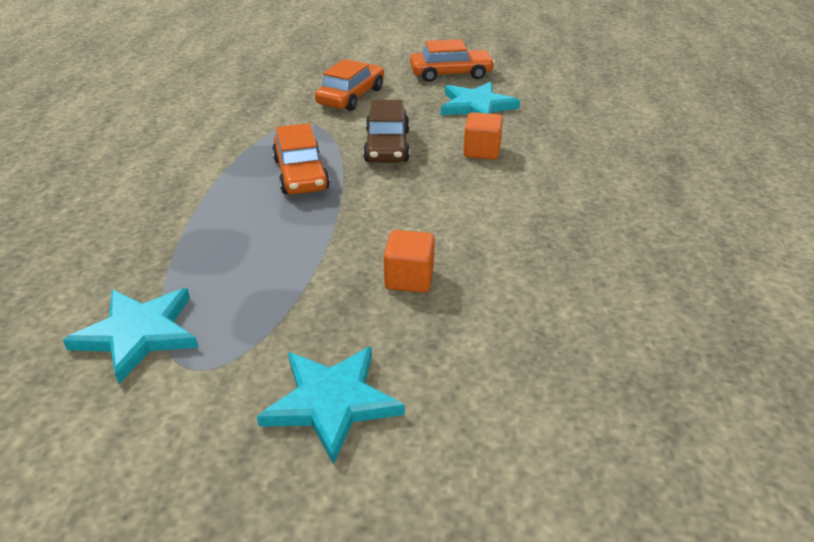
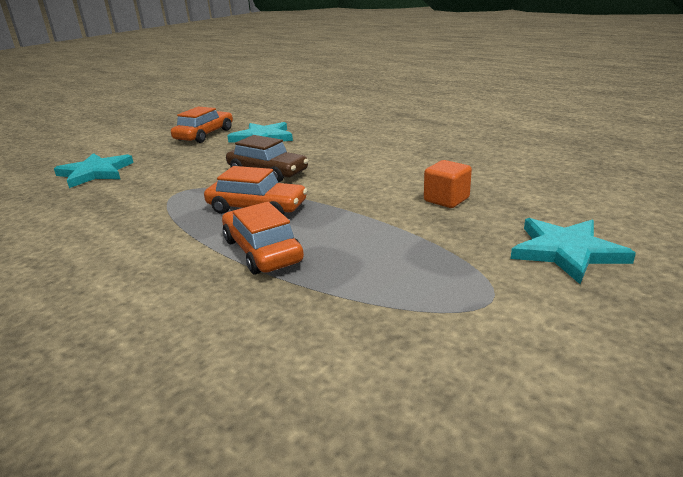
camera: 55 degrees left, 10 degrees down
turquoise star [63,288,199,384] -> turquoise star moved to [54,153,134,188]
orange car [315,59,384,111] -> orange car moved to [222,202,304,275]
orange cube [463,112,503,160] -> none

